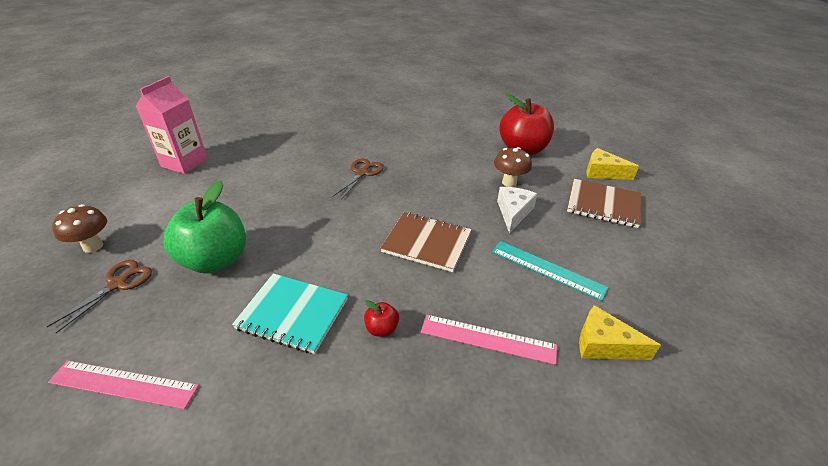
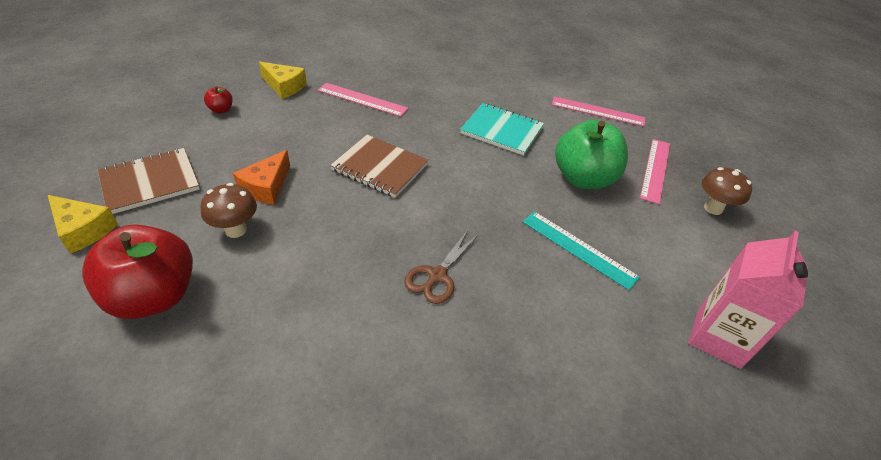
camera: 175 degrees left, 5 degrees up
brown scissors [47,260,152,333] -> pink ruler [640,139,670,204]
red apple [364,300,399,337] -> red apple moved to [204,86,233,114]
turquoise ruler [492,241,608,301] -> turquoise ruler moved to [523,212,640,290]
white cheese [497,187,537,233] -> orange cheese [233,150,290,205]
brown notebook [567,179,641,228] -> brown notebook turned 60 degrees counterclockwise [98,148,200,214]

